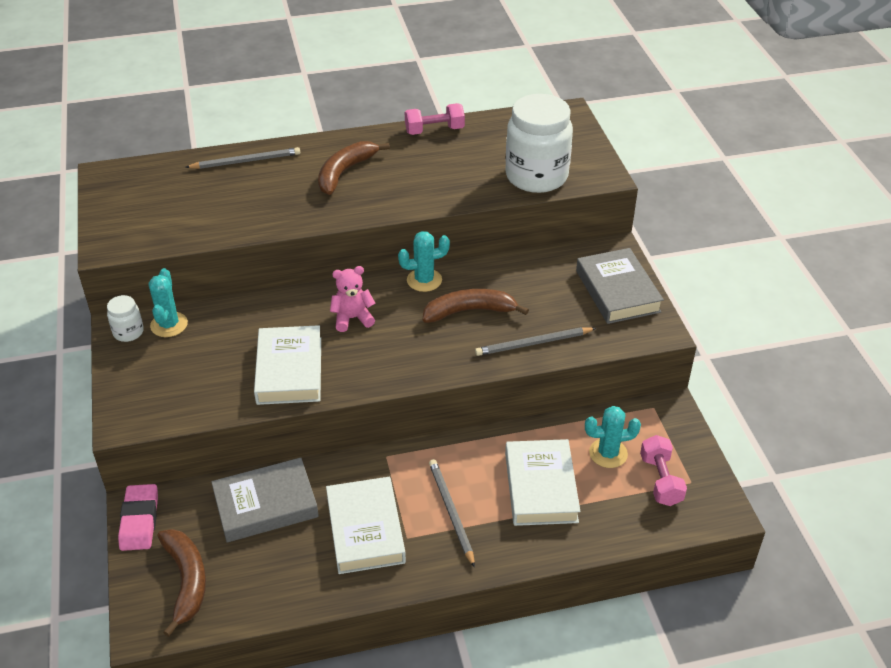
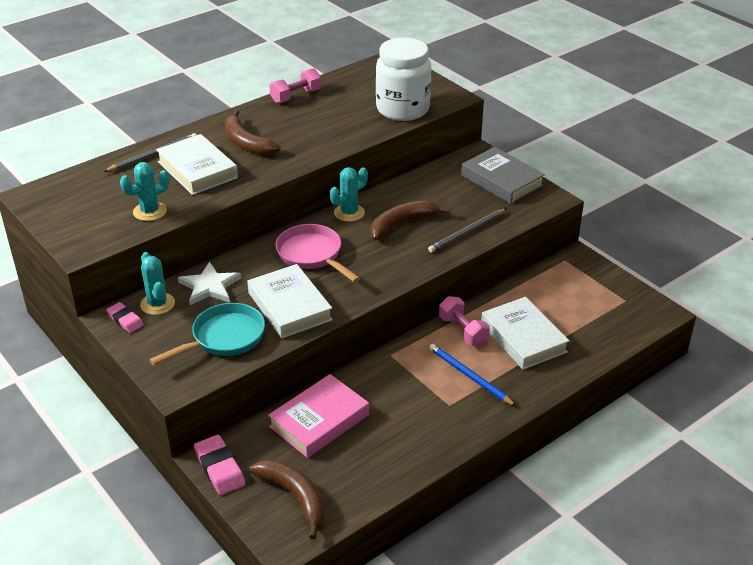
camera: 25 degrees left, 5 degrees down
white jar [107,295,144,342] -> pink eraser [106,302,144,333]
grey book [211,458,319,542] -> pink book [268,374,369,458]
brown banana [318,141,390,195] -> brown banana turned 45 degrees counterclockwise [225,110,281,156]
white book [326,477,406,574] -> white book moved to [156,134,238,195]
pink teddy bear [330,266,375,332] -> pink pan [275,224,360,283]
grey pencil [429,459,475,568] -> blue pencil [429,344,517,407]
turquoise cactus [585,406,641,468] -> turquoise cactus moved to [120,162,169,221]
pink dumbbell [640,435,687,506] -> pink dumbbell moved to [439,296,490,346]
none -> turquoise pan [149,303,265,366]
none -> white star [178,262,241,305]

